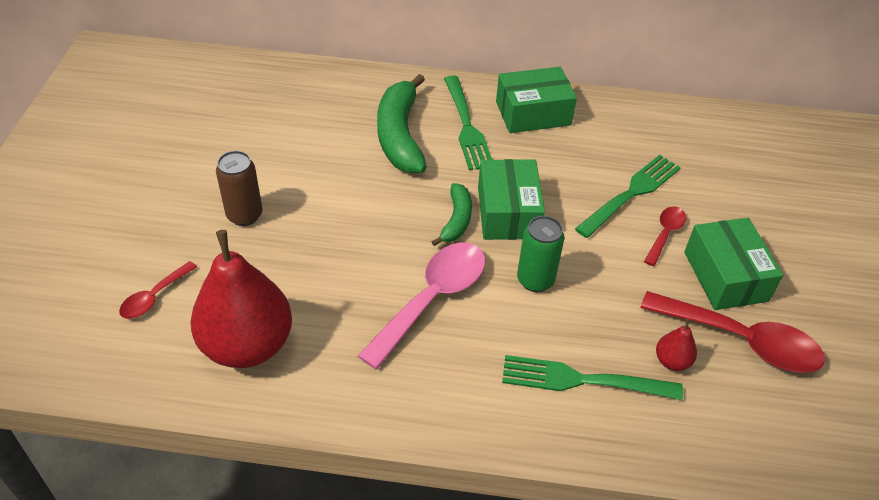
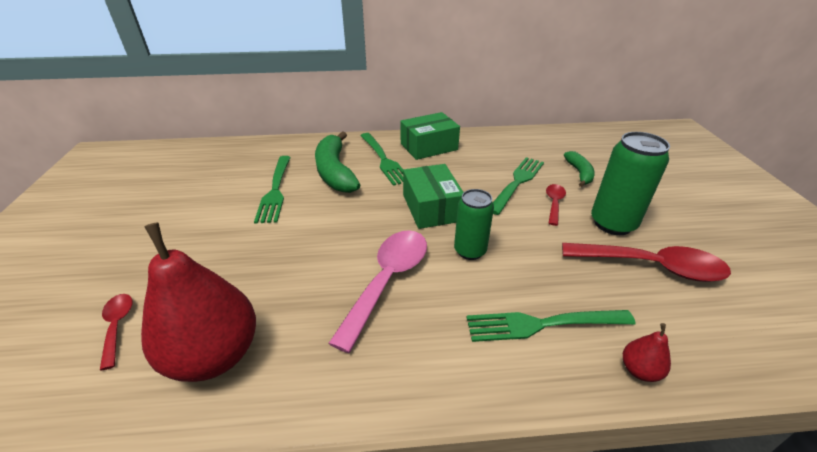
camera: 10 degrees left, 10 degrees down
red spoon [119,261,197,319] -> red spoon turned 135 degrees clockwise [100,294,133,370]
brown can [216,151,263,226] -> none
green banana [432,183,472,246] -> green banana moved to [564,151,595,187]
red pear [656,318,697,371] -> red pear moved to [623,323,671,382]
green box [684,218,783,310] -> green can [591,132,670,235]
none -> green fork [254,156,291,224]

